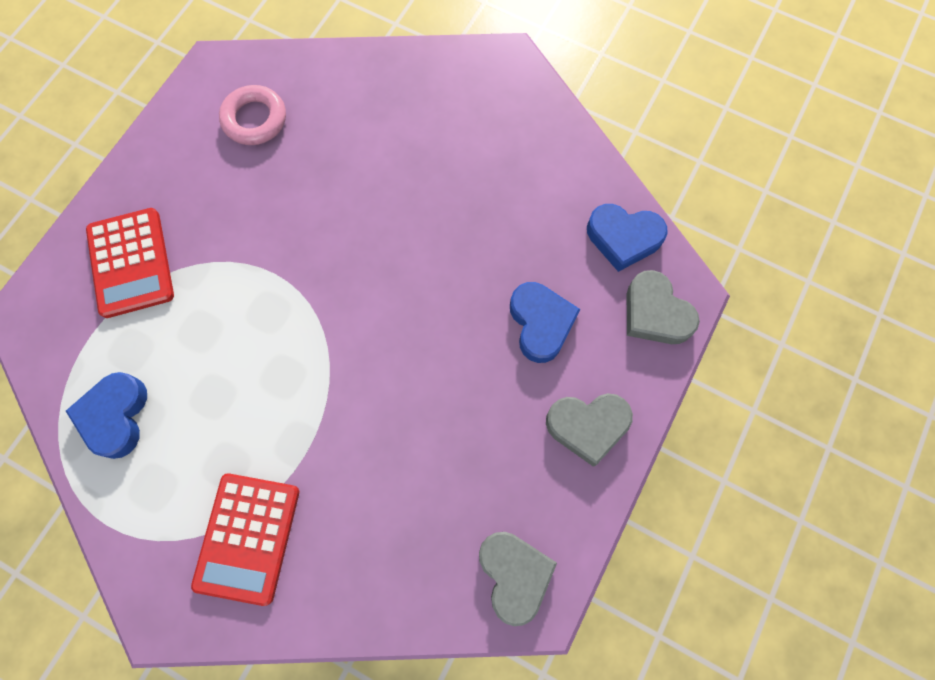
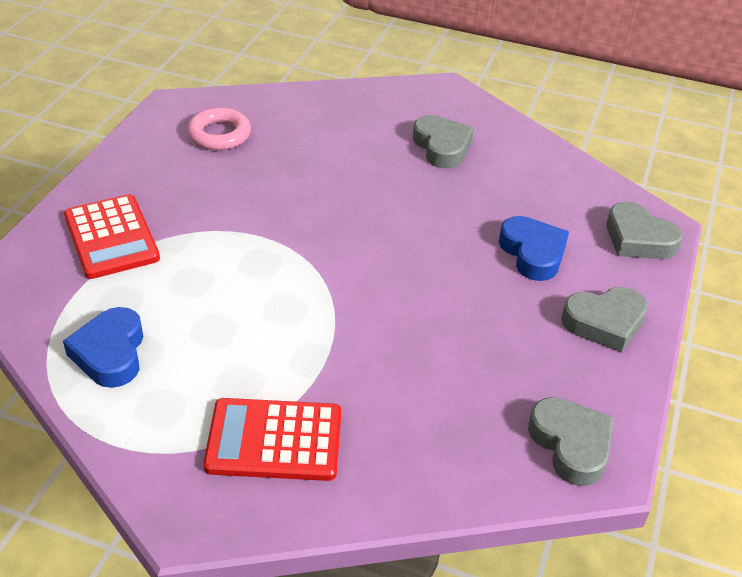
camera: 10 degrees left, 30 degrees down
red calculator [191,473,299,606] -> red calculator turned 90 degrees clockwise [203,398,341,481]
blue heart [587,204,668,272] -> none
none -> grey heart [413,115,474,168]

